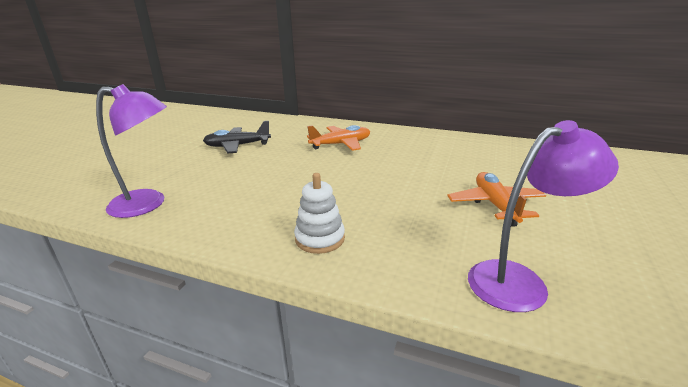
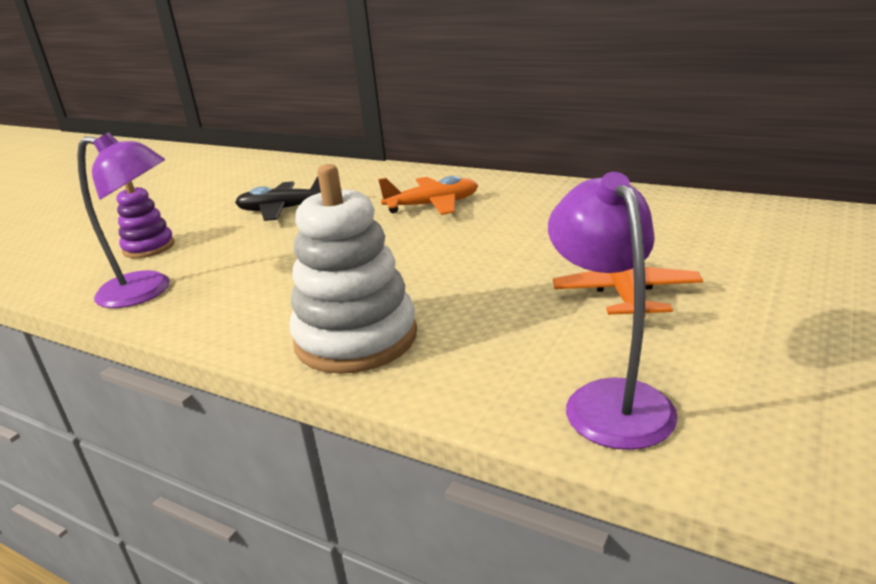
camera: 10 degrees right, 0 degrees up
white stacking toy [294,173,345,254] -> white stacking toy [290,164,417,374], size x1.80
purple lamp [468,120,619,312] -> purple lamp turned 90 degrees counterclockwise [548,172,678,450]
none -> purple stacking toy [116,181,174,258]

